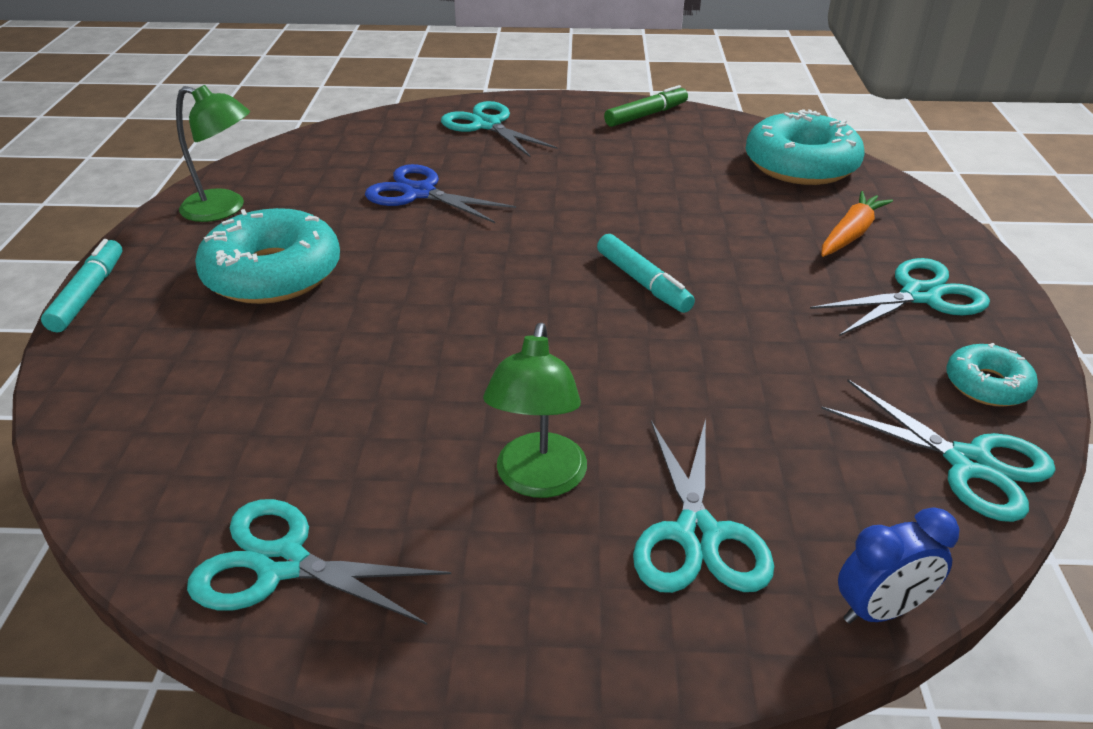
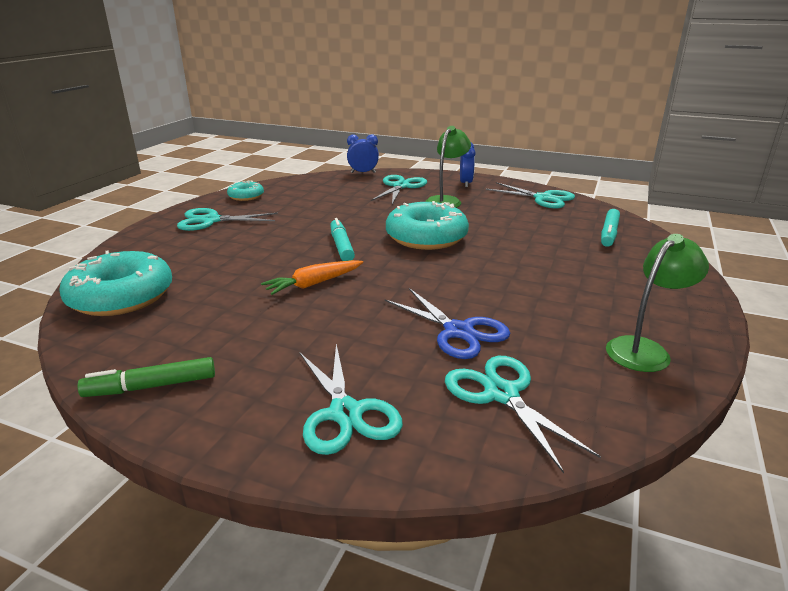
camera: 160 degrees left, 10 degrees down
turquoise marker [41,239,122,332] -> turquoise marker moved to [601,209,620,247]
green lamp [176,85,250,222] -> green lamp turned 105 degrees clockwise [606,234,709,372]
turquoise donut [195,208,340,304] -> turquoise donut moved to [386,201,469,250]
orange carrot [821,191,893,257] -> orange carrot moved to [261,260,363,295]
turquoise scissors [821,380,1055,522] -> turquoise scissors moved to [445,356,601,473]
none -> blue clock [460,143,476,188]

